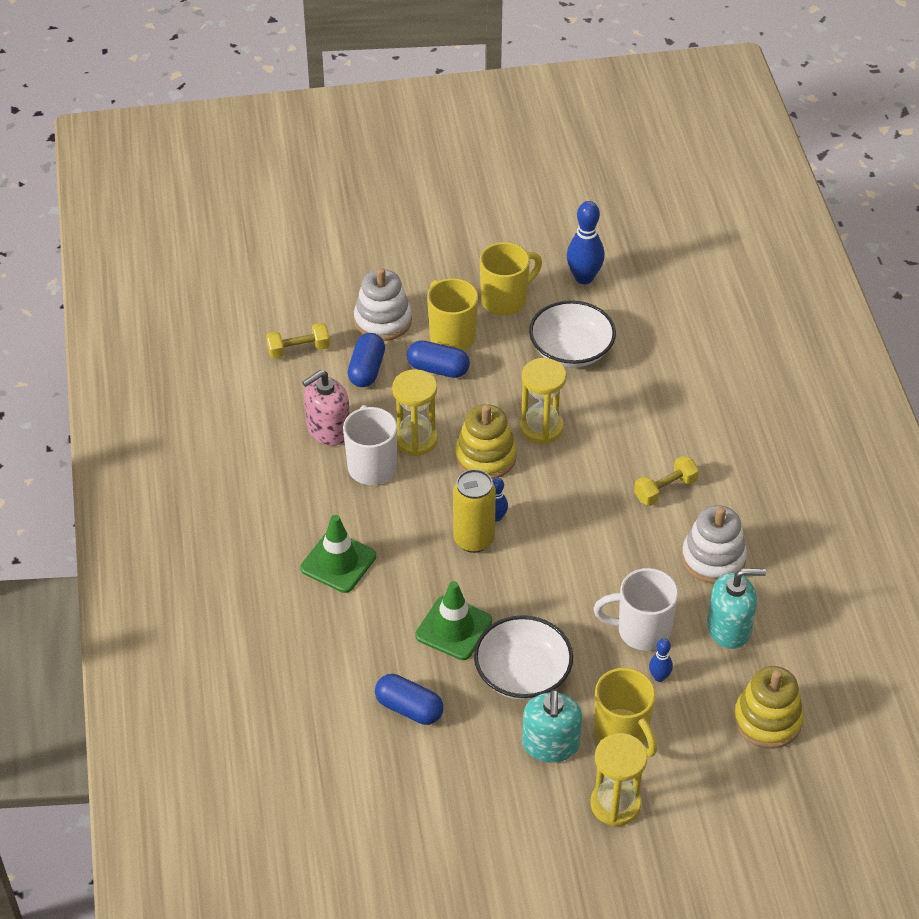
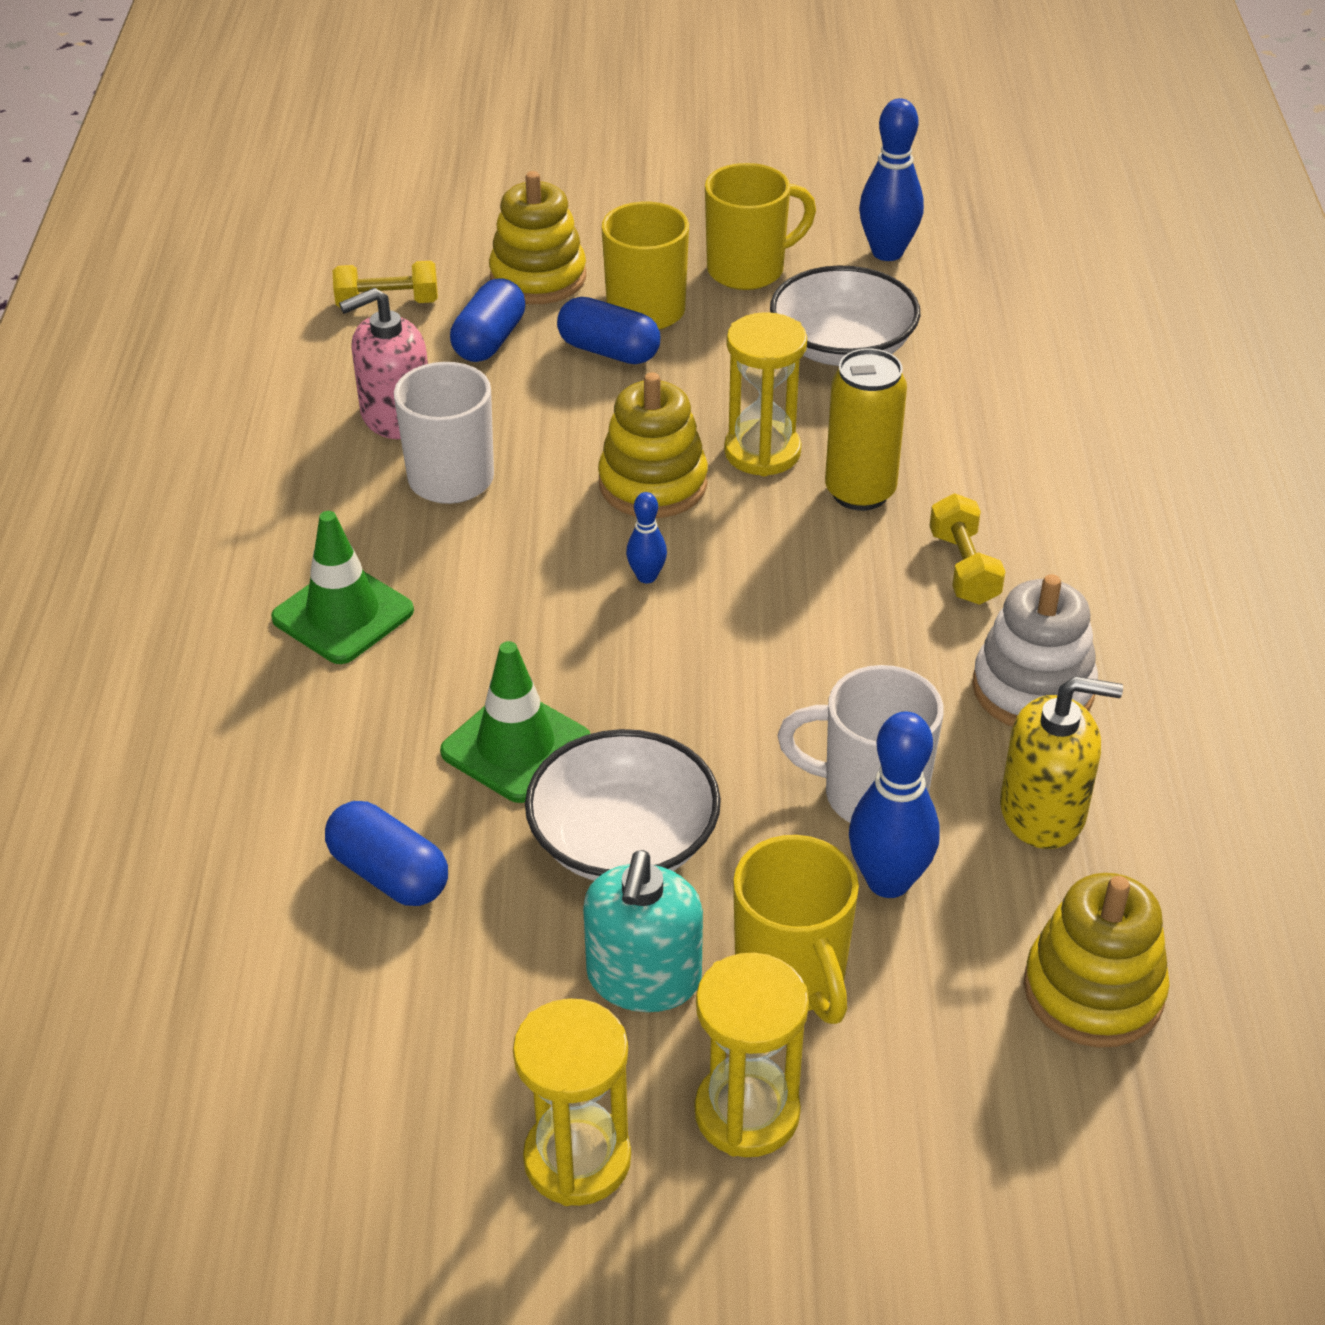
camera: 10 degrees right, 5 degrees down
white stacking toy [354,268,412,341] -> yellow stacking toy [489,171,586,304]
yellow hourglass [392,369,438,456] -> yellow hourglass moved to [513,998,631,1206]
yellow can [453,469,496,553] -> yellow can moved to [825,349,907,511]
yellow dumbbell [634,456,699,506] -> yellow dumbbell turned 75 degrees counterclockwise [929,493,1005,605]
blue bowling pin [649,638,673,682] -> blue bowling pin [849,711,940,898], size x1.89
turquoise soap dispenser [707,568,766,649] -> yellow soap dispenser [1000,676,1123,849]

